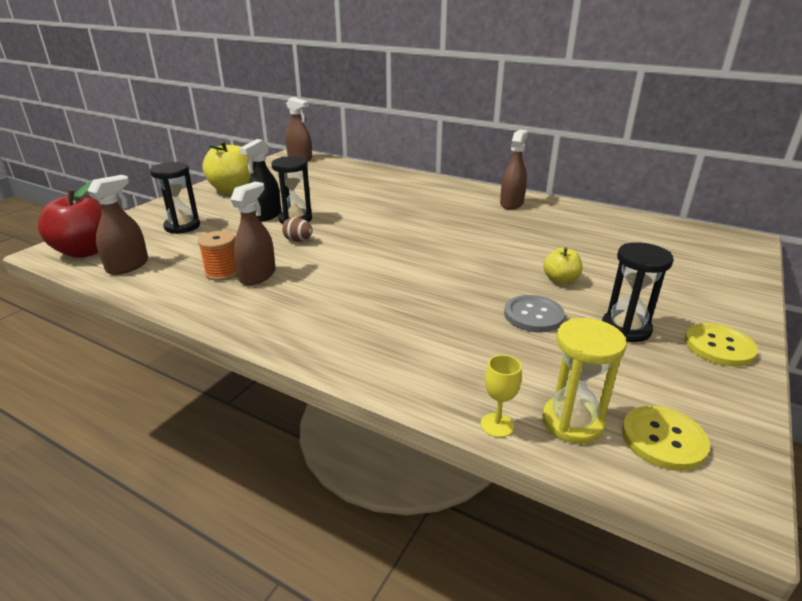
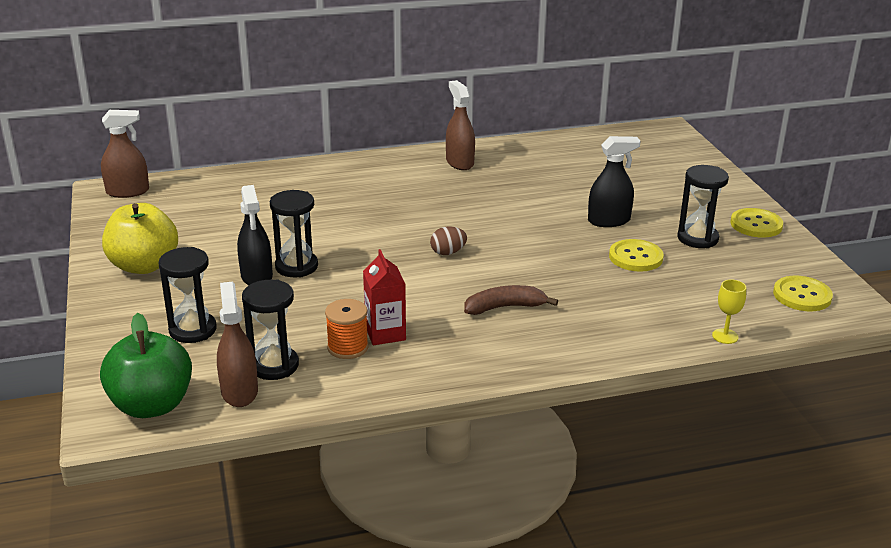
camera: 45 degrees left, 0 degrees up
red apple [38,182,102,258] -> green apple [100,313,192,418]
brown spray bottle [230,182,276,285] -> red carton [363,249,406,345]
brown egg [282,217,313,242] -> brown egg moved to [430,226,467,255]
grey button [504,295,565,332] -> yellow button [609,239,664,272]
yellow hourglass [542,318,627,444] -> none
yellow apple [543,248,582,284] -> black spray bottle [588,136,641,227]
none -> black hourglass [242,280,299,380]
none -> brown banana [464,285,558,315]

